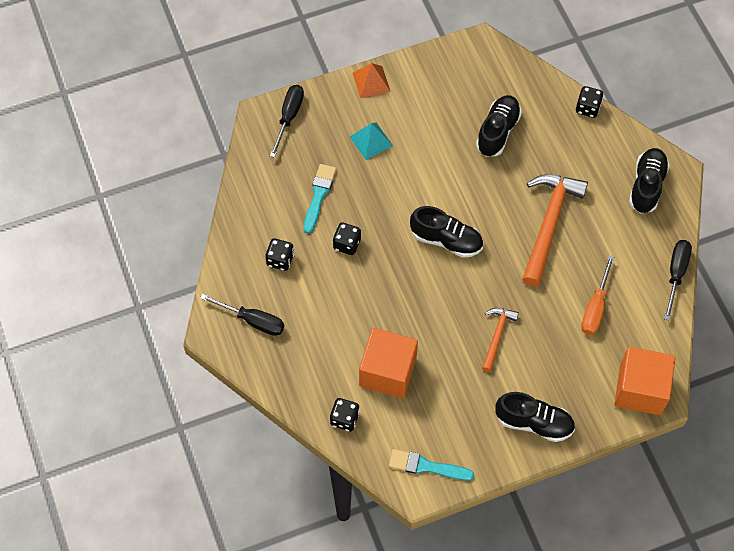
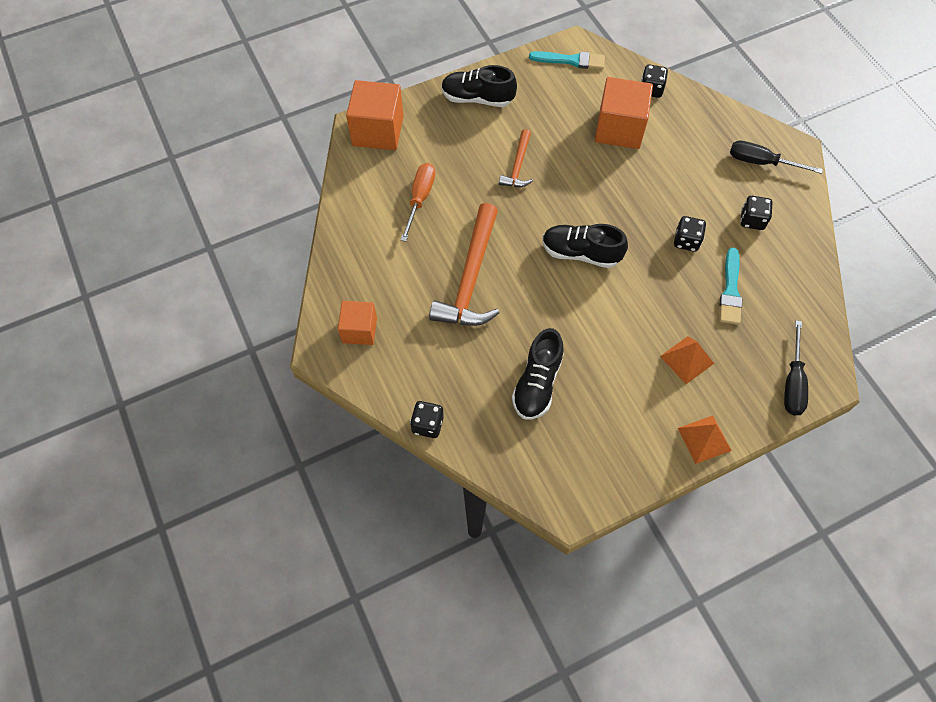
camera: 175 degrees right, 0 degrees up
turquoise pyramid [350,123,393,160] -> orange pyramid [660,336,714,384]
black shoe [629,148,670,213] -> orange cube [338,301,377,345]
black screwdriver [664,240,692,321] -> none

